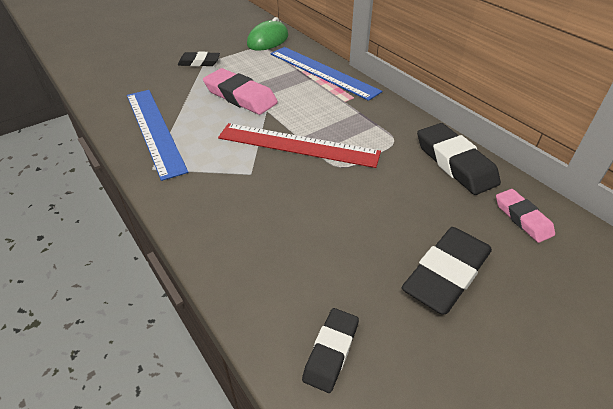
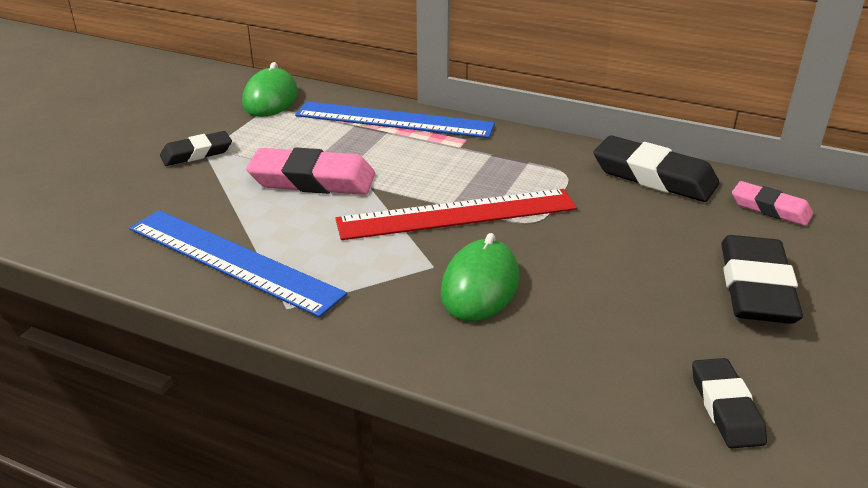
camera: 30 degrees left, 10 degrees down
none -> green mouse [440,233,519,321]

